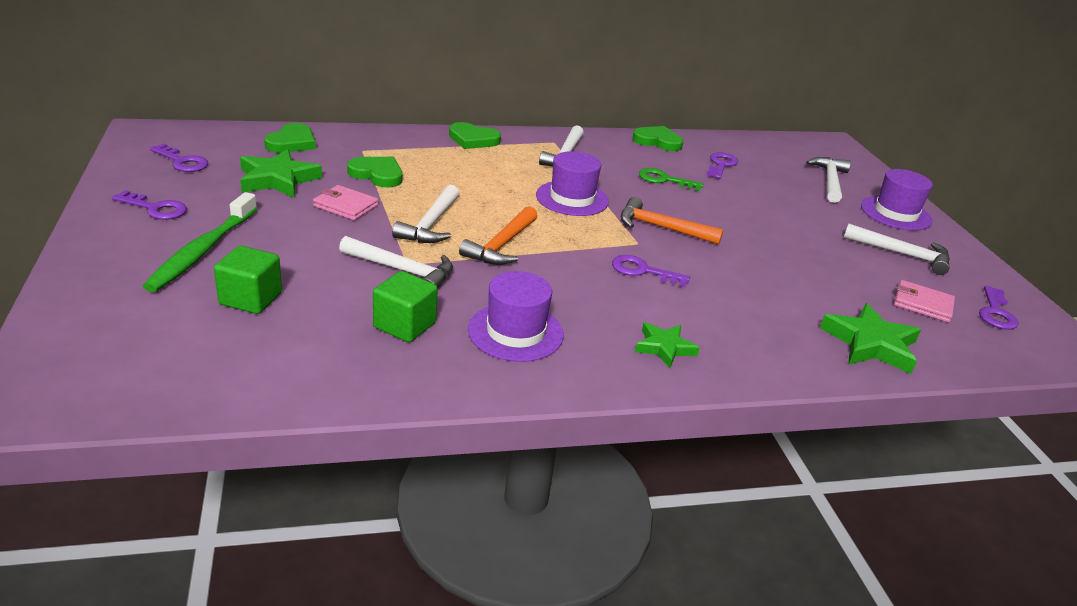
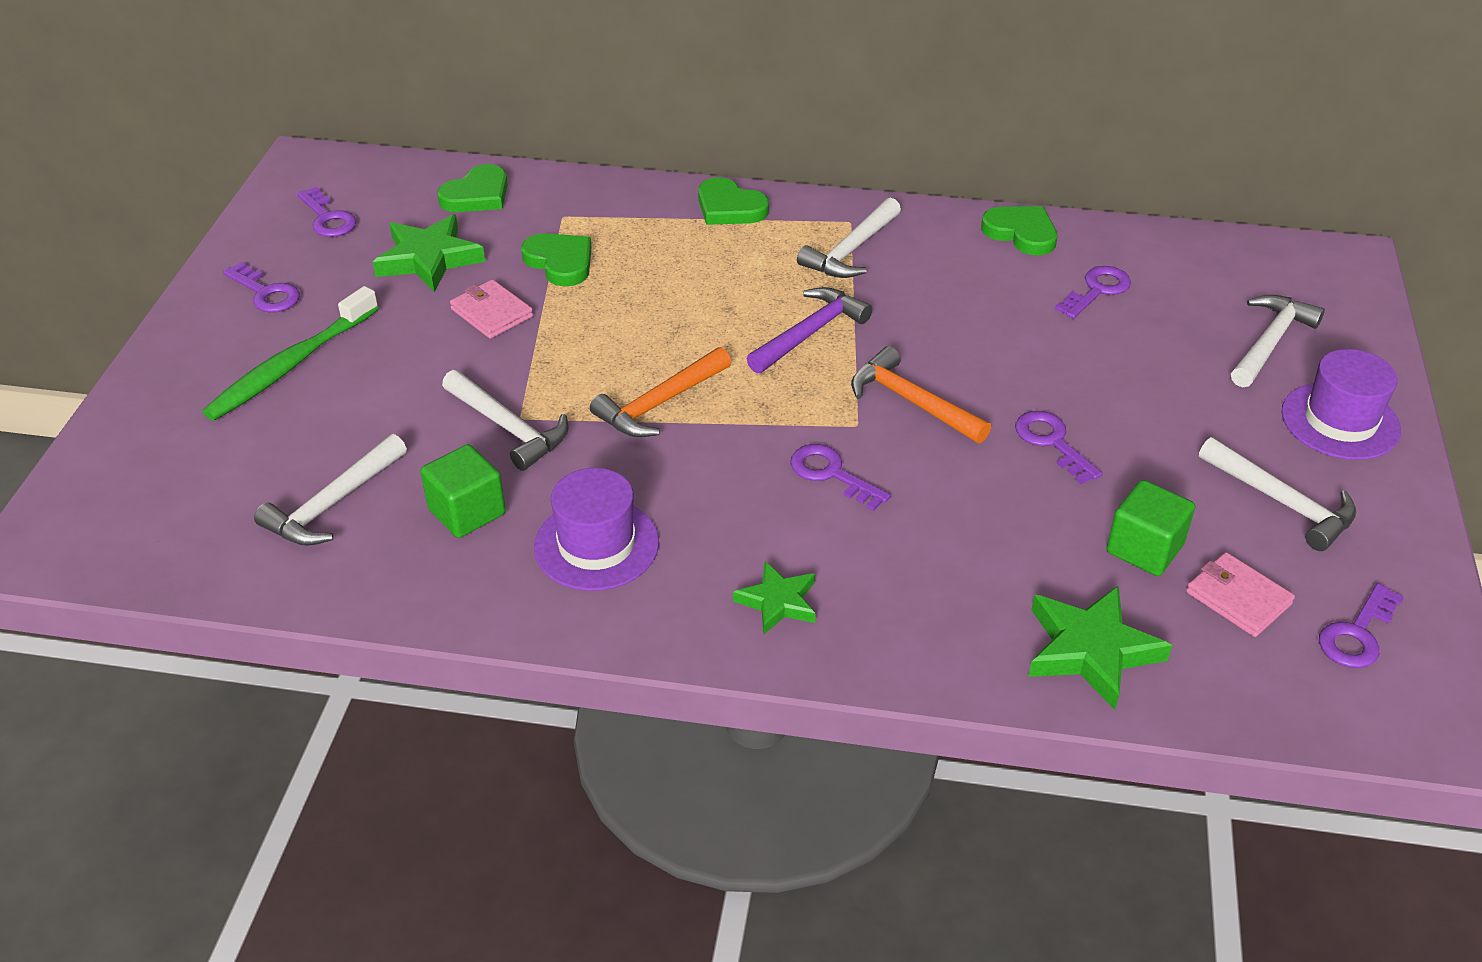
camera: 25 degrees right, 10 degrees up
green cube [214,246,282,314] -> green cube moved to [1106,480,1195,576]
white hammer [392,185,460,243] -> white hammer moved to [254,434,407,546]
purple hat [536,151,609,216] -> purple hammer [747,287,872,374]
green key [639,168,703,191] -> none
none -> purple key [1015,411,1102,484]

